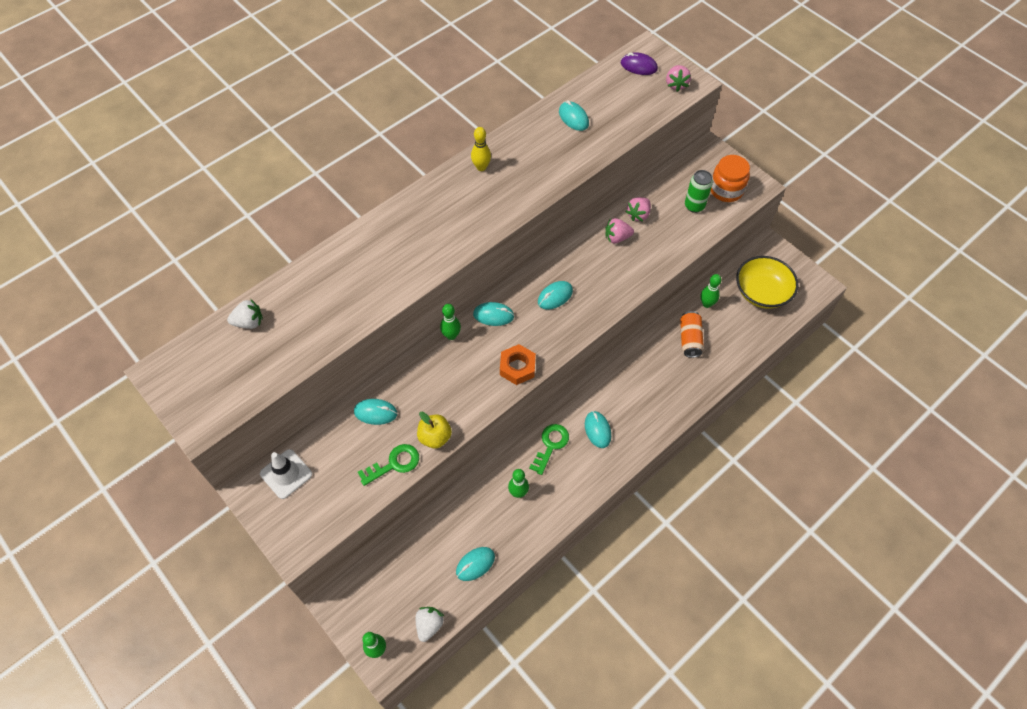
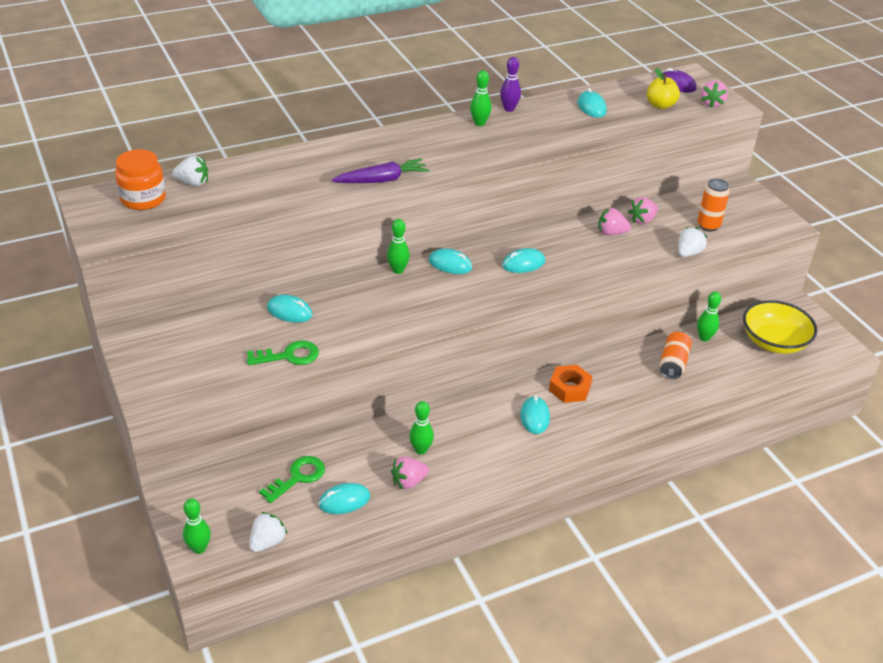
camera: 15 degrees right, 20 degrees down
white traffic cone [260,449,312,499] -> none
yellow apple [417,412,452,449] -> yellow apple moved to [647,68,680,109]
yellow bowling pin [471,127,491,171] -> green bowling pin [470,70,491,126]
orange nut [500,344,536,385] -> orange nut moved to [549,365,593,403]
green key [529,424,569,475] -> green key moved to [259,456,325,503]
green can [685,170,713,213] -> orange can [697,179,730,232]
orange jar [711,155,750,202] -> orange jar moved to [115,149,166,210]
none -> purple carrot [332,158,429,183]
none -> pink strawberry [391,456,429,489]
none -> purple bowling pin [500,57,521,112]
none -> white strawberry [678,227,707,257]

